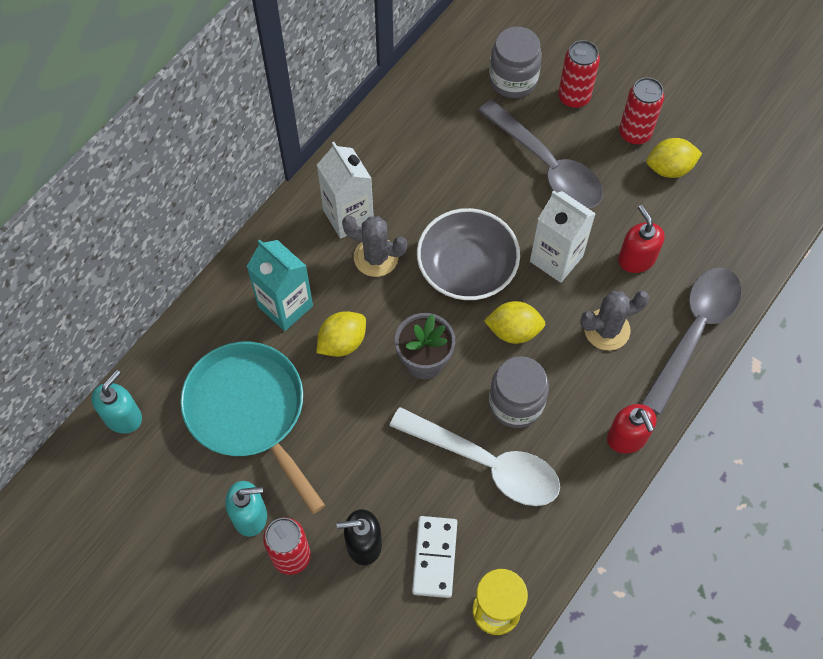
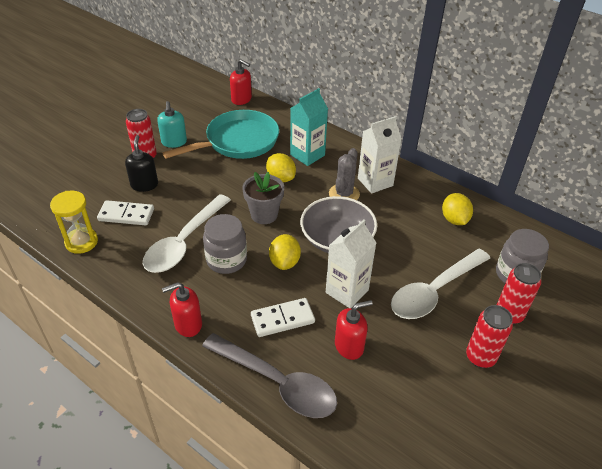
camera: 90 degrees right, 20 degrees down
turquoise soap dispenser [92,370,142,434] -> red soap dispenser [230,59,252,105]
grey spoon [478,99,603,208] -> white spoon [391,249,490,319]
grey cactus [580,291,649,351] -> white domino [251,298,315,337]
yellow lemon [647,138,702,178] -> yellow lemon moved to [442,193,473,225]

